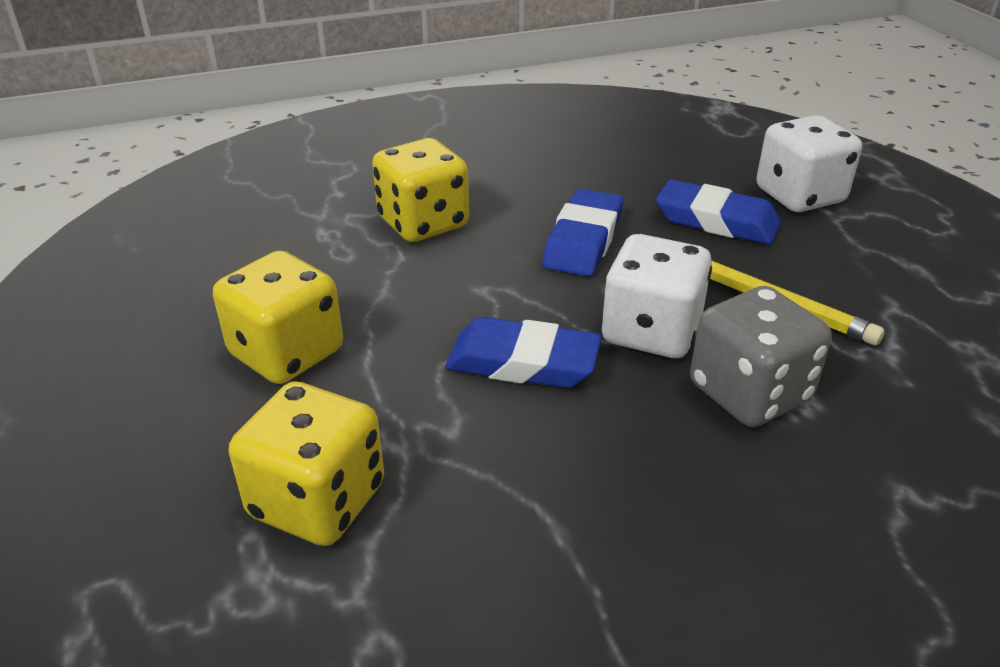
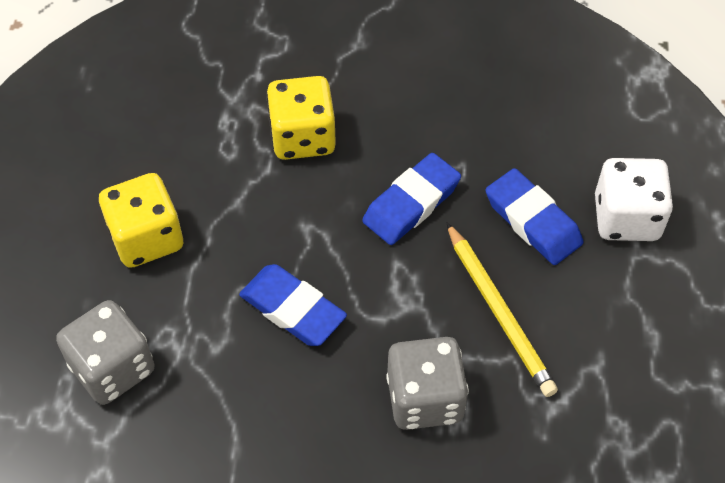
camera: 25 degrees right, 20 degrees up
yellow dice [229,381,384,546] -> grey dice [56,300,155,405]
white dice [601,234,712,358] -> none

